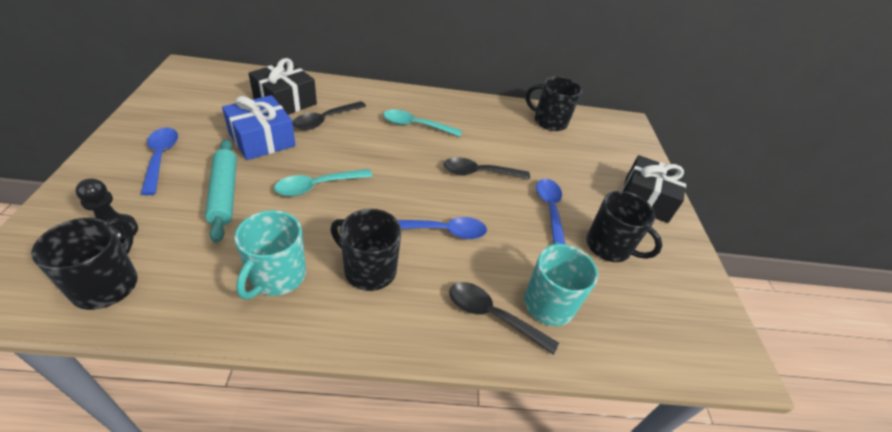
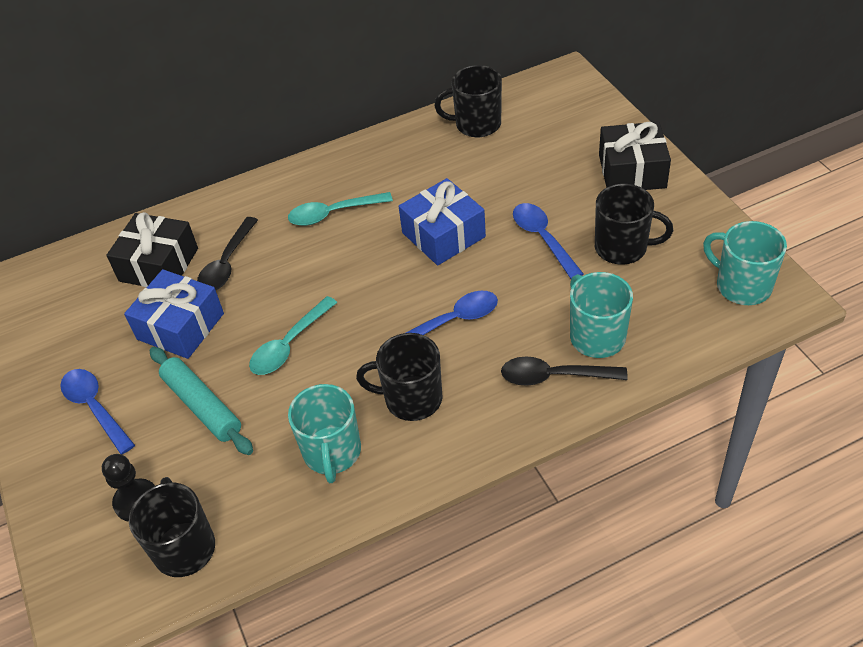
camera: 15 degrees left, 5 degrees up
black spoon [444,157,530,179] -> blue gift [399,178,486,265]
none -> turquoise mug [703,221,787,305]

